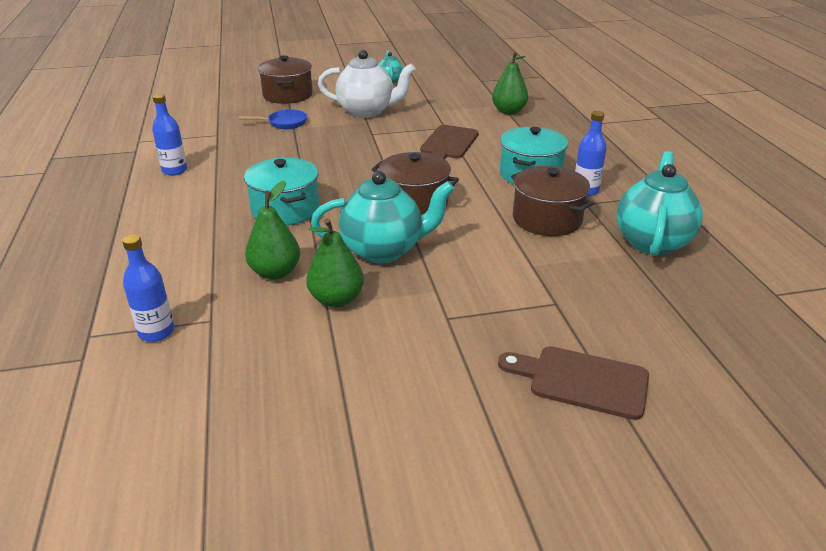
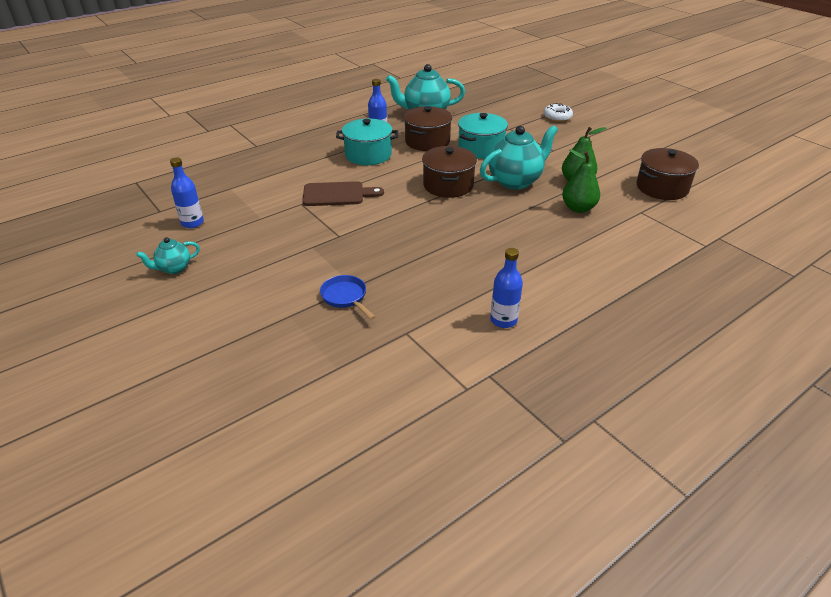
camera: 115 degrees left, 5 degrees up
blue bottle [122,234,174,342] -> blue bottle moved to [170,157,204,228]
turquoise pot [244,157,319,225] -> turquoise pot moved to [458,113,508,159]
brown pot [258,55,313,104] -> brown pot moved to [636,148,699,200]
turquoise teapot [311,171,454,264] -> turquoise teapot turned 90 degrees clockwise [480,125,558,189]
white teapot [318,50,415,118] -> none
green pear [492,52,528,115] -> none
brown cutting board [498,346,649,420] -> white donut [543,103,573,122]

